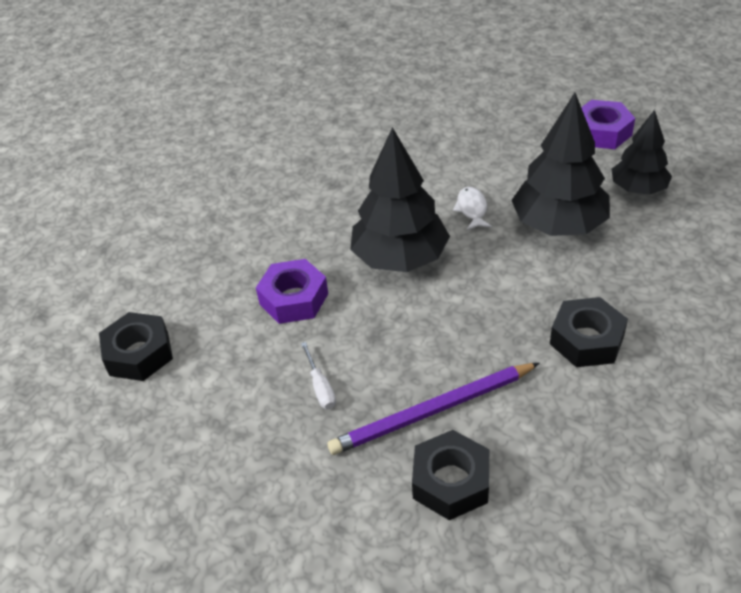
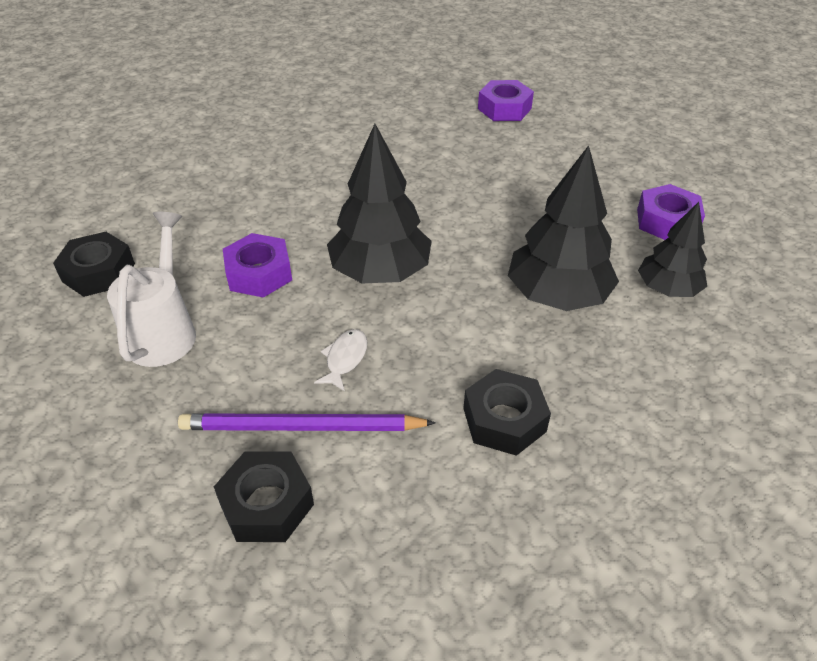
camera: 20 degrees right, 0 degrees up
white screwdriver [301,342,336,409] -> none
white fish [453,187,492,231] -> white fish moved to [314,329,367,391]
none -> white watering can [107,212,196,367]
none -> purple nut [478,80,534,121]

